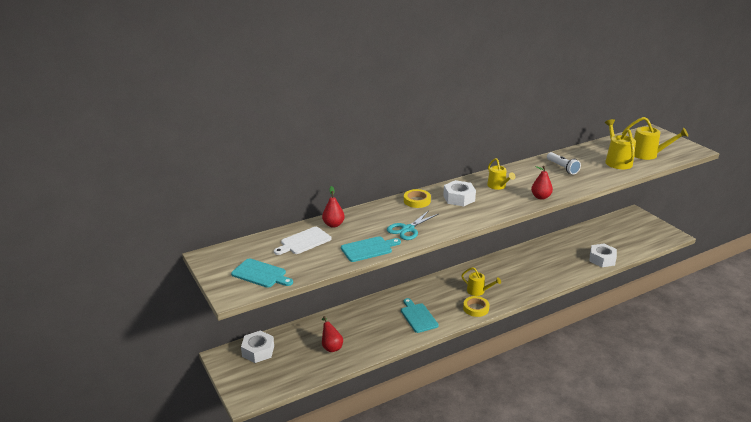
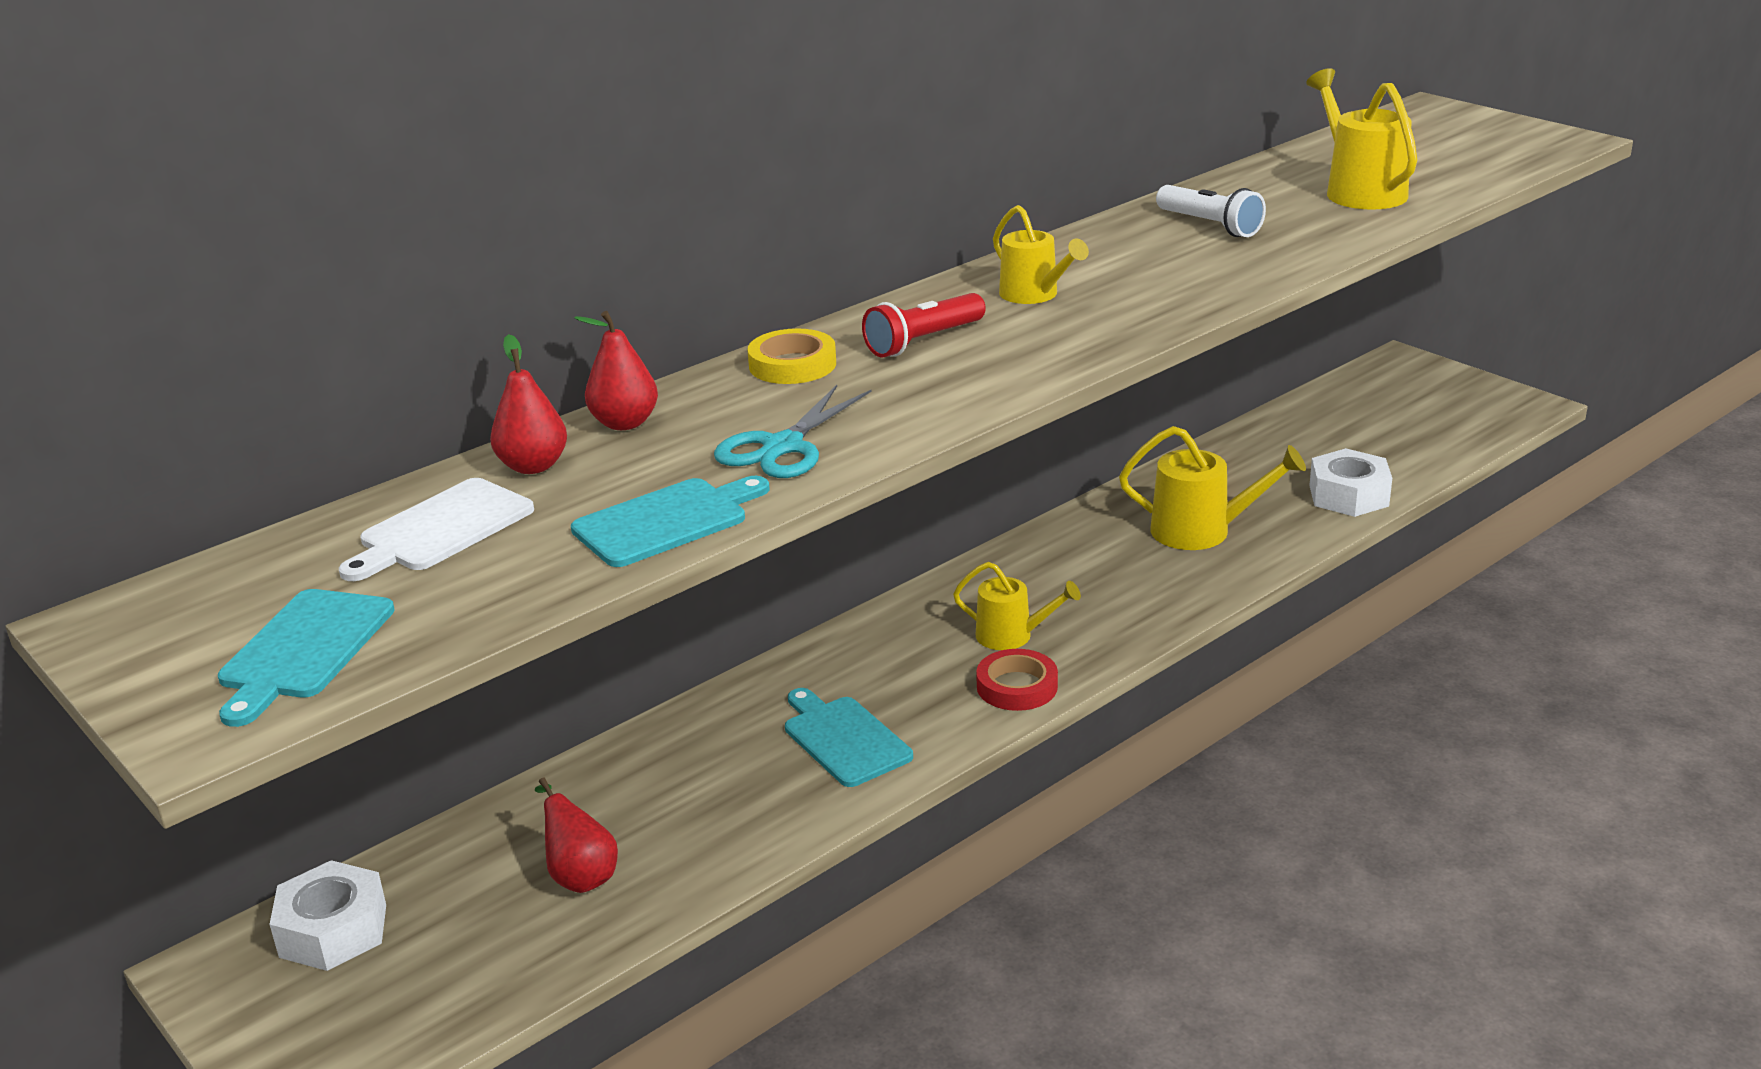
camera: 10 degrees left, 0 degrees up
turquoise cutting board [231,259,293,288] -> turquoise cutting board turned 90 degrees clockwise [218,589,395,727]
white nut [443,180,476,206] -> red flashlight [862,293,986,357]
yellow tape [463,296,489,317] -> red tape [976,649,1058,711]
red pear [531,166,553,200] -> red pear moved to [574,311,658,430]
yellow watering can [622,117,688,160] -> yellow watering can moved to [1119,426,1306,550]

